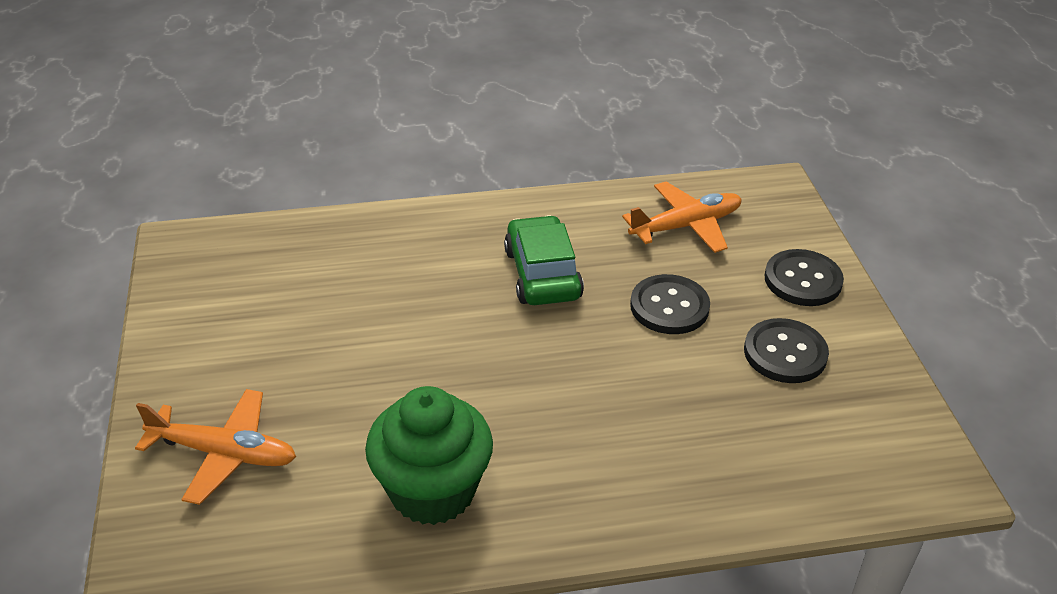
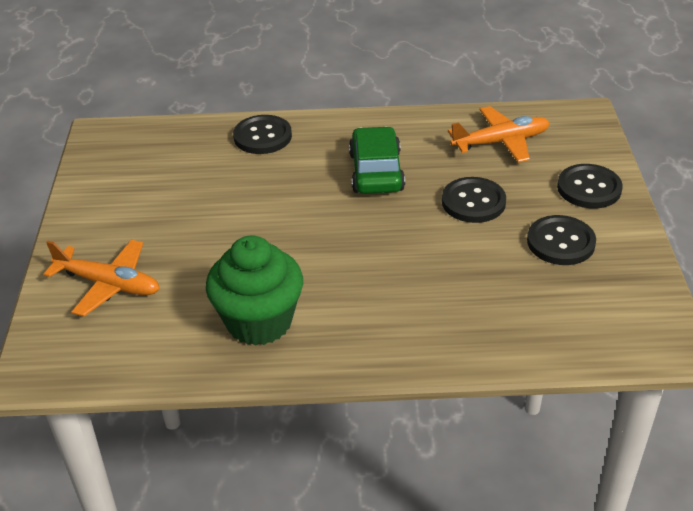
camera: 10 degrees right, 0 degrees up
none -> black button [233,115,292,154]

